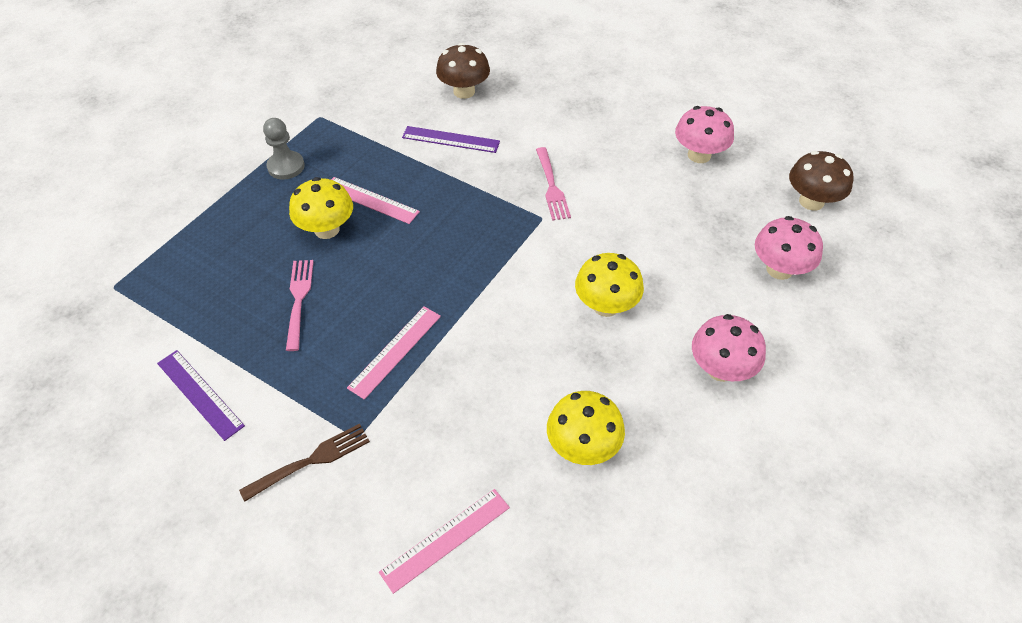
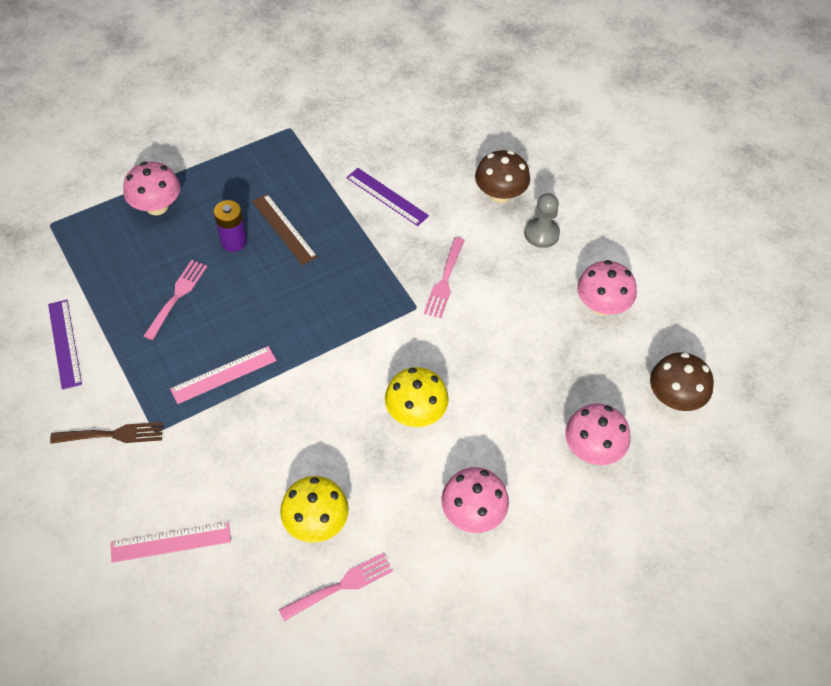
camera: 25 degrees right, 5 degrees up
grey pawn [263,118,305,179] -> grey pawn moved to [524,193,560,248]
yellow mushroom [289,177,353,239] -> purple battery [214,200,247,252]
pink ruler [331,177,420,224] -> brown ruler [252,194,318,265]
brown mushroom [436,43,490,99] -> brown mushroom moved to [475,150,530,203]
none -> pink mushroom [123,162,180,215]
none -> pink fork [279,553,393,621]

